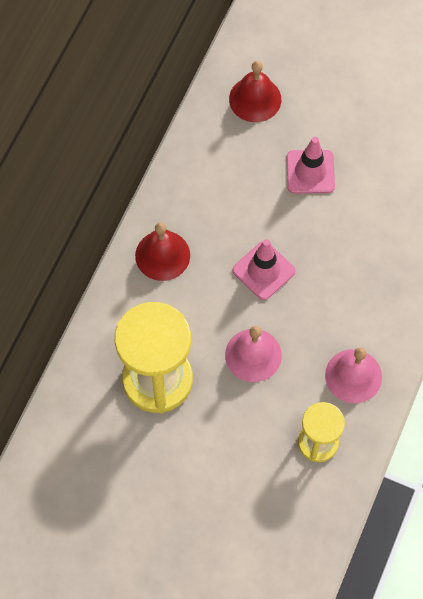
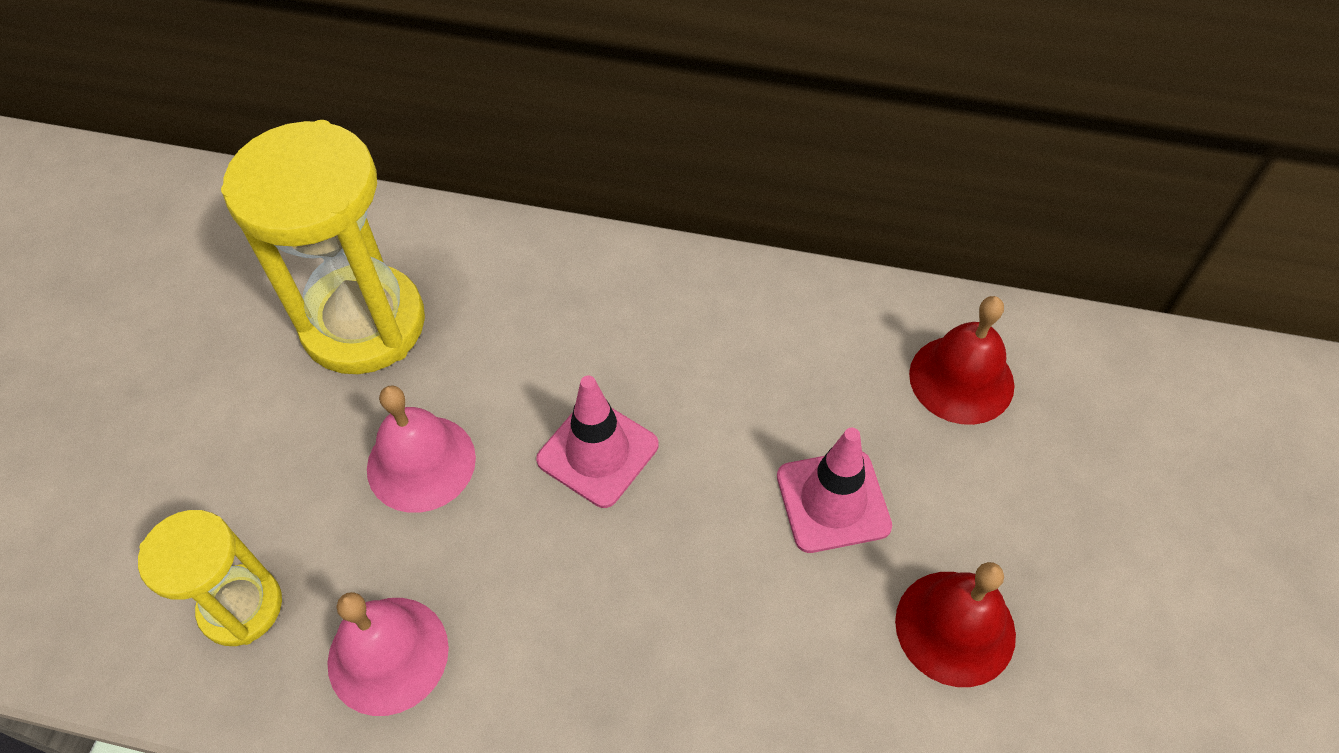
camera: 80 degrees right, 10 degrees down
red bell [135,222,190,281] -> red bell moved to [895,562,1016,687]

